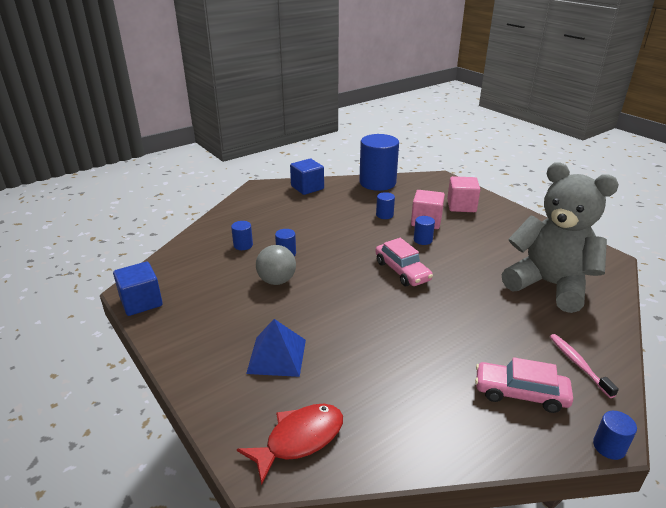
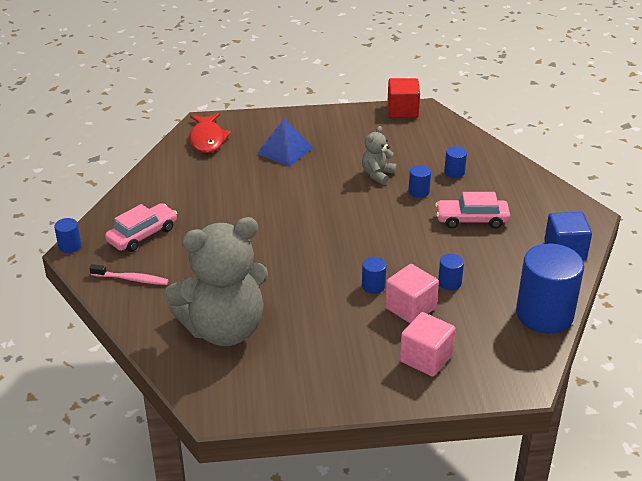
camera: 120 degrees right, 5 degrees up
blue cube [113,262,163,316] -> red cube [387,78,420,118]
grey ball [256,245,296,285] -> grey teddy bear [362,126,397,185]
pink car [375,238,433,286] -> pink car moved to [435,192,510,229]

